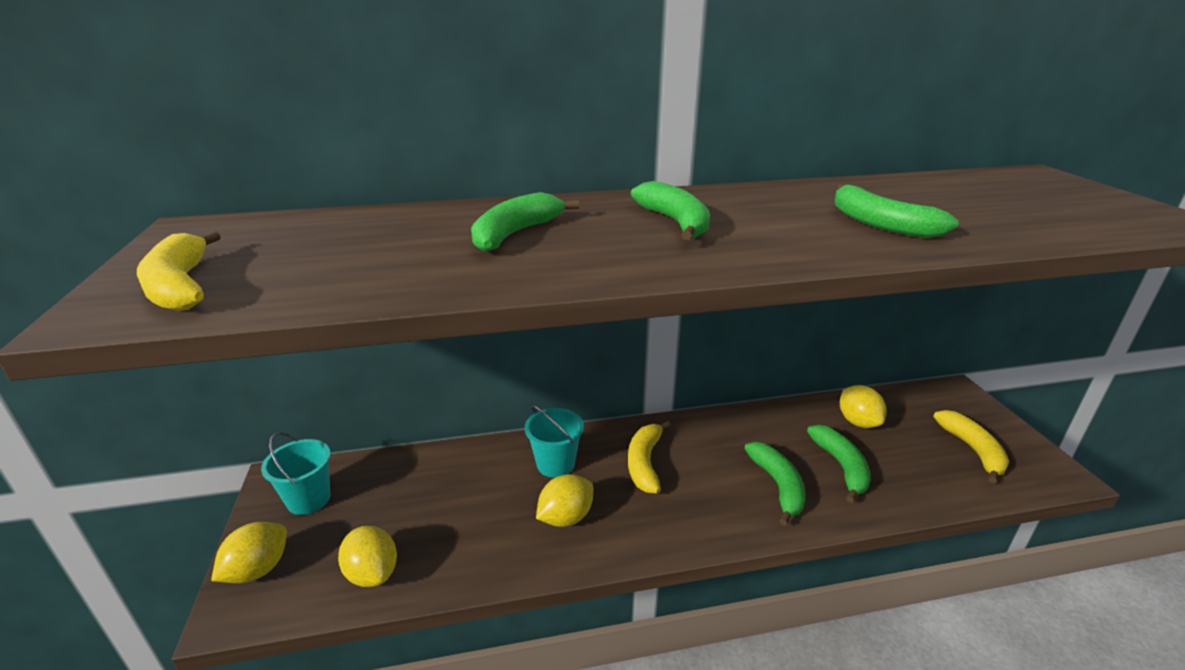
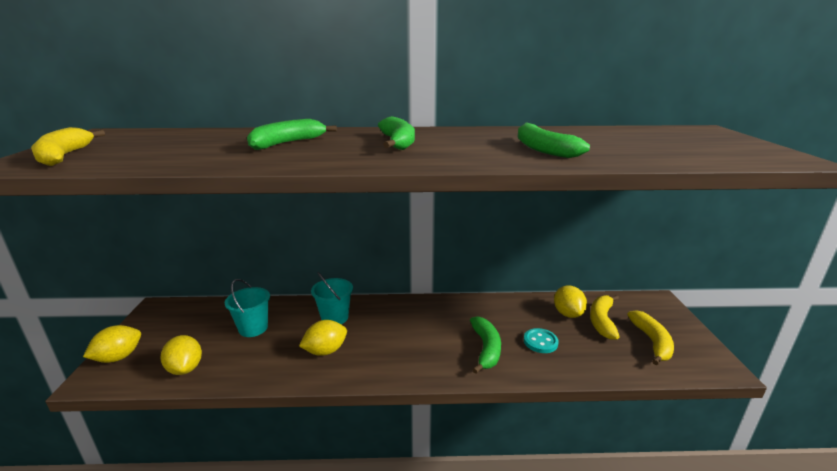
camera: 10 degrees right, 5 degrees down
turquoise bucket [261,432,331,515] -> turquoise bucket moved to [225,279,270,337]
yellow banana [628,420,671,493] -> yellow banana moved to [590,295,620,339]
green banana [807,425,871,503] -> turquoise button [524,328,558,353]

